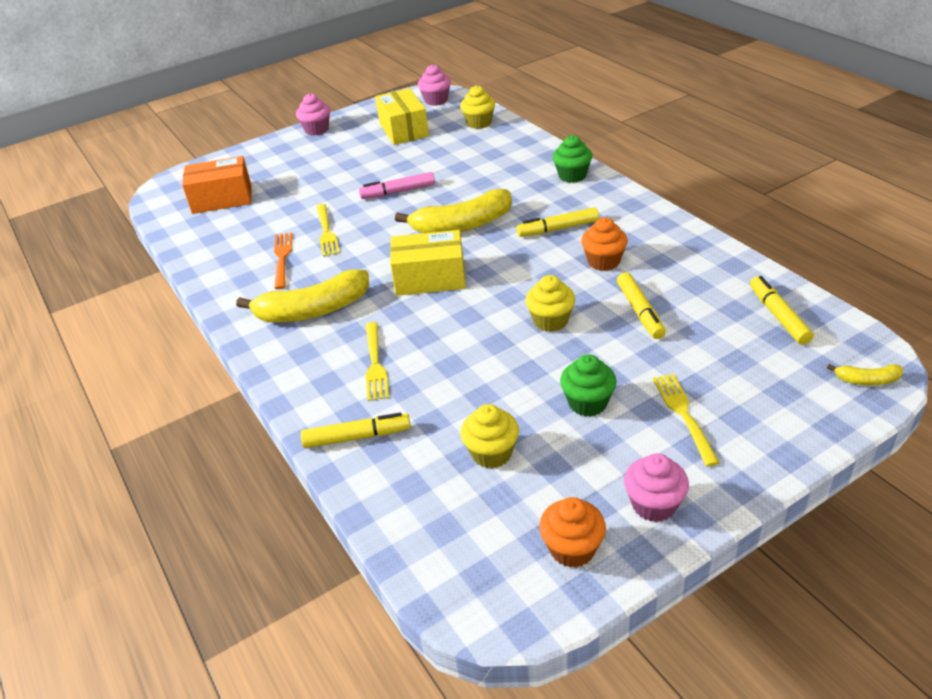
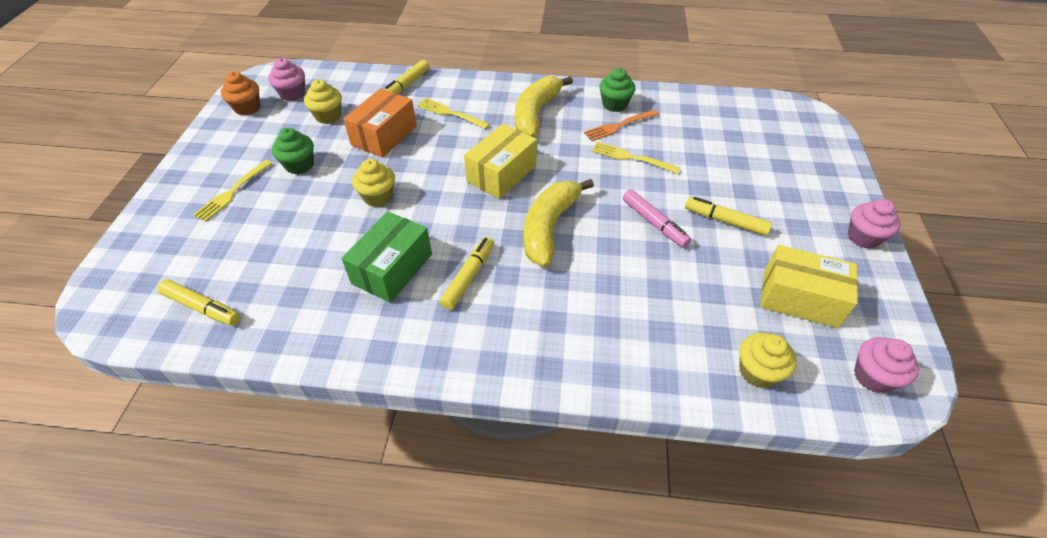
camera: 125 degrees right, 10 degrees up
orange box [182,156,252,214] -> orange box moved to [343,88,417,158]
orange fork [274,232,292,289] -> orange fork turned 120 degrees clockwise [584,110,659,141]
pink marker [359,172,435,199] -> pink marker turned 120 degrees clockwise [623,189,691,248]
green cupcake [553,135,592,183] -> green cupcake moved to [599,68,635,112]
orange cupcake [581,217,628,271] -> green box [342,211,432,303]
yellow marker [617,272,666,339] -> yellow marker moved to [685,197,772,236]
pink cupcake [624,453,689,522] -> pink cupcake moved to [268,58,305,101]
yellow fork [653,374,720,466] -> yellow fork turned 90 degrees clockwise [193,160,273,222]
yellow banana [827,364,903,386] -> none

